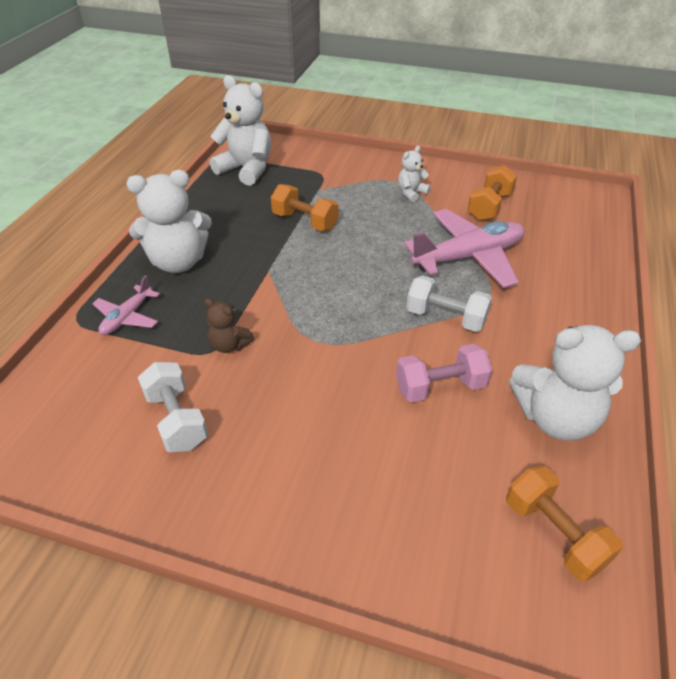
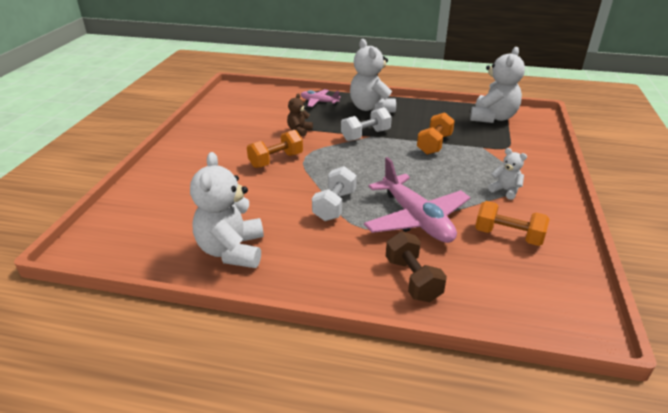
camera: 85 degrees right, 10 degrees down
white dumbbell [138,362,208,452] -> white dumbbell moved to [341,107,392,141]
pink dumbbell [396,344,492,402] -> none
orange dumbbell [506,466,623,582] -> orange dumbbell moved to [247,130,303,168]
none -> brown dumbbell [386,231,447,302]

